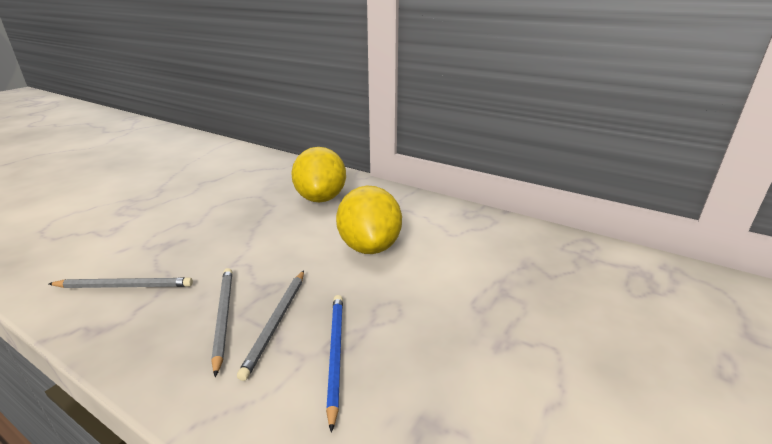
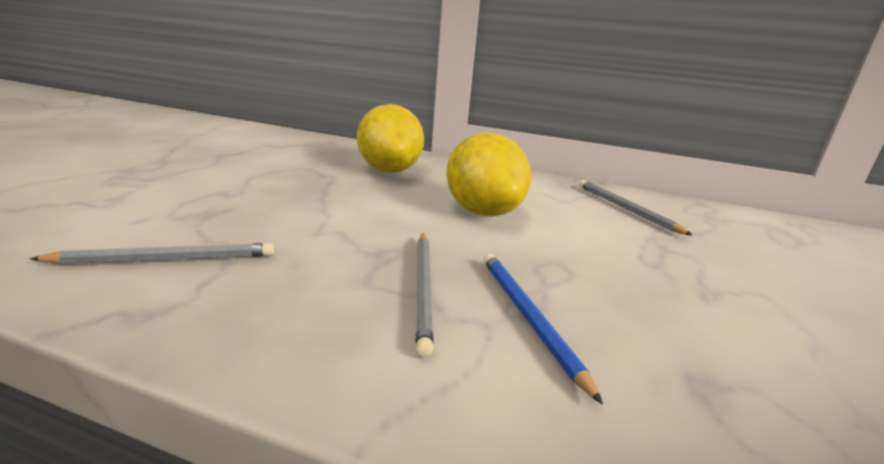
camera: 15 degrees left, 5 degrees down
grey pencil [211,268,232,377] -> grey pencil moved to [579,180,693,236]

